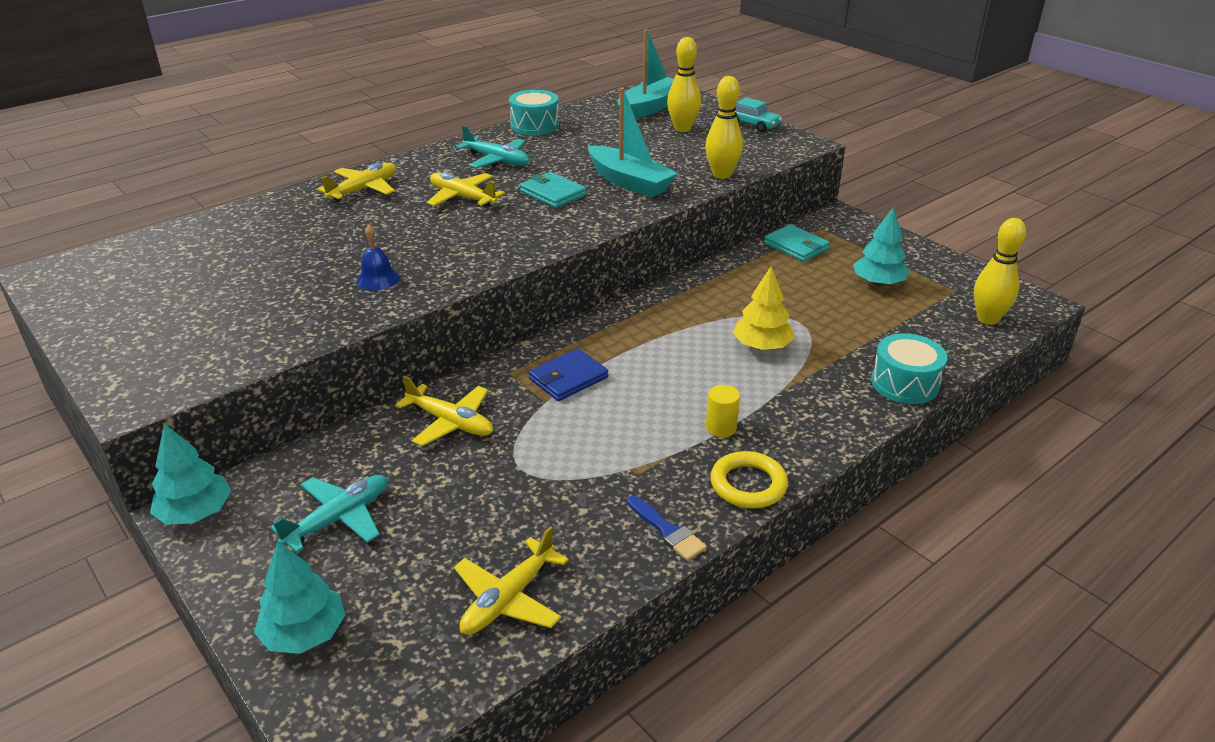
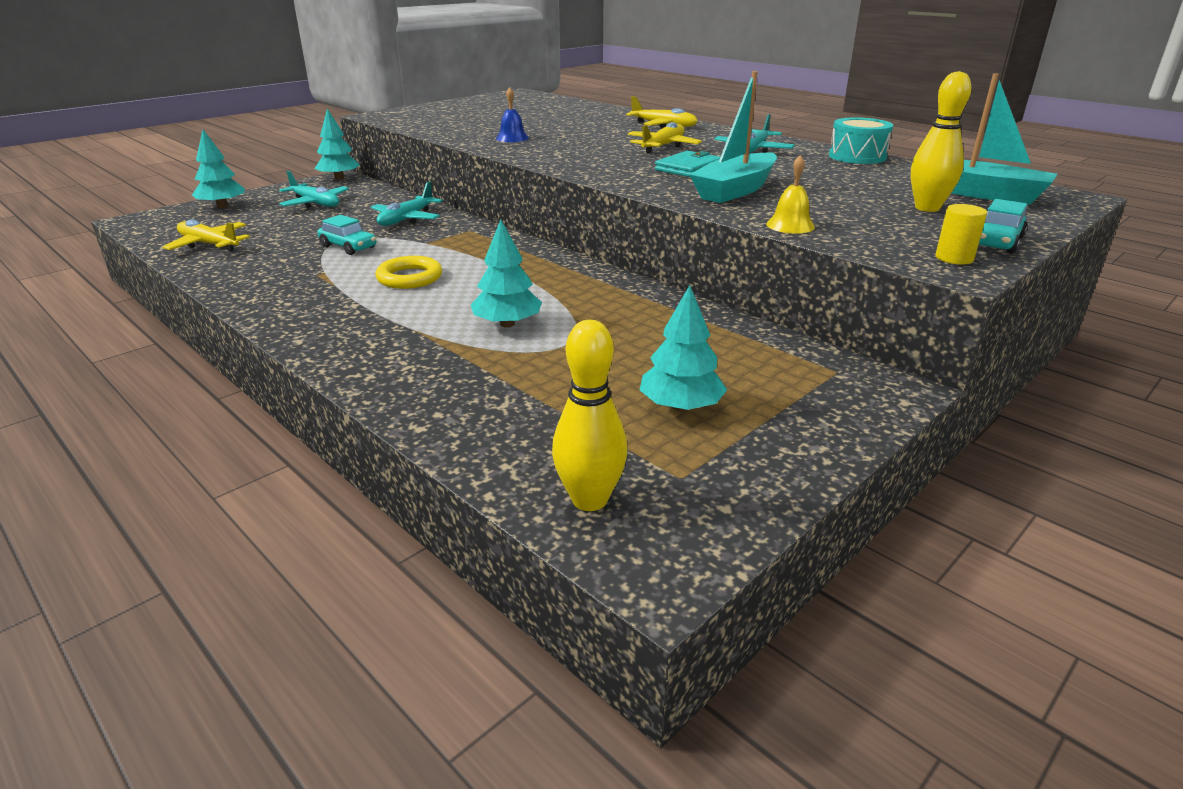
camera: 85 degrees right, 5 degrees down
yellow plane [395,375,493,446] -> turquoise plane [371,181,443,226]
blue wallet [528,348,608,401] -> none
blue brush [627,496,707,561] -> none
yellow bowling pin [705,76,743,179] -> yellow bell [766,155,815,234]
yellow cylinder [706,385,740,438] -> yellow cylinder moved to [935,204,987,264]
yellow ring [710,451,788,508] -> yellow ring moved to [375,256,442,289]
yellow tree [733,266,794,350] -> turquoise tree [471,220,542,328]
turquoise wallet [764,224,830,262] -> none
turquoise drum [871,333,947,404] -> none
none -> turquoise car [318,215,376,255]

